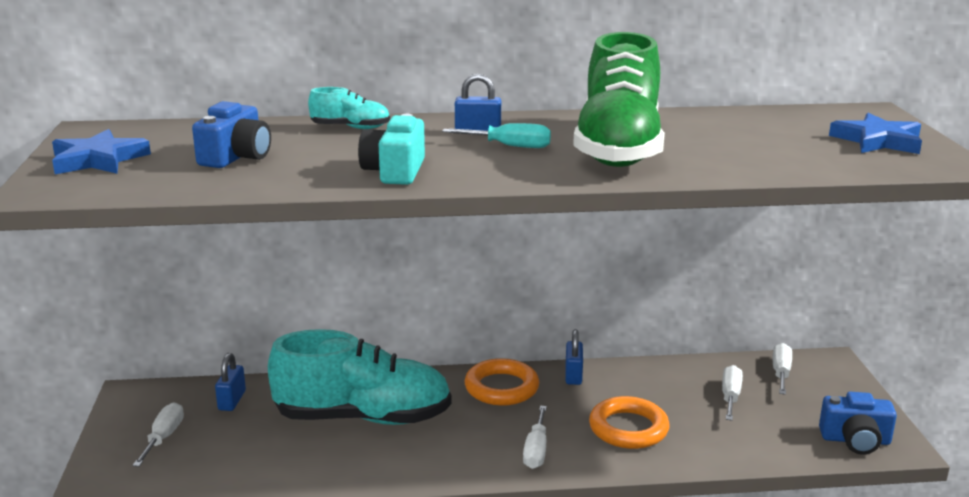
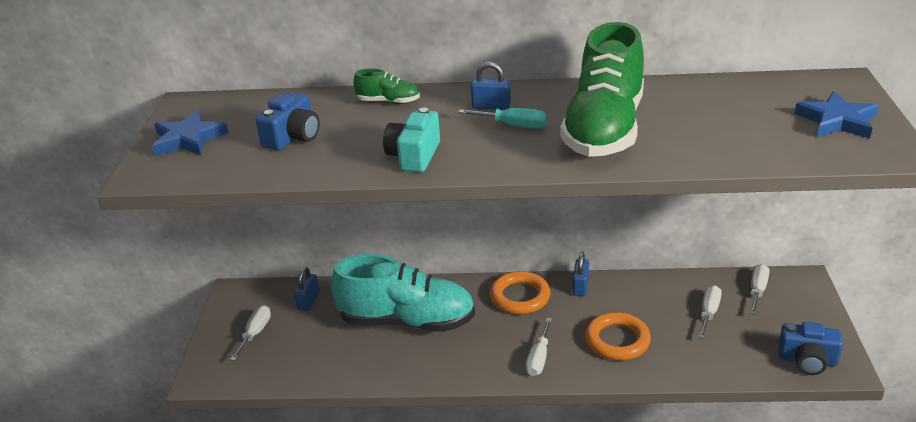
camera: 10 degrees right, 10 degrees up
turquoise shoe [308,87,390,129] -> green shoe [353,68,420,104]

